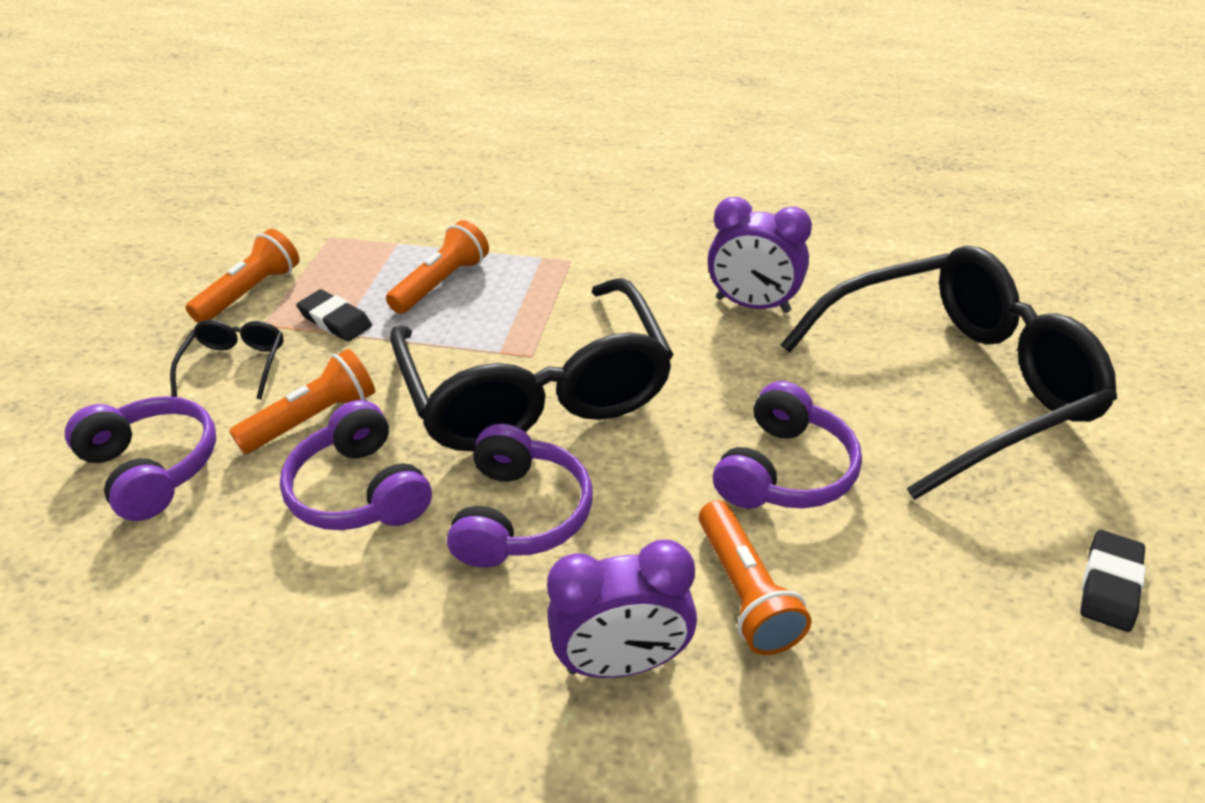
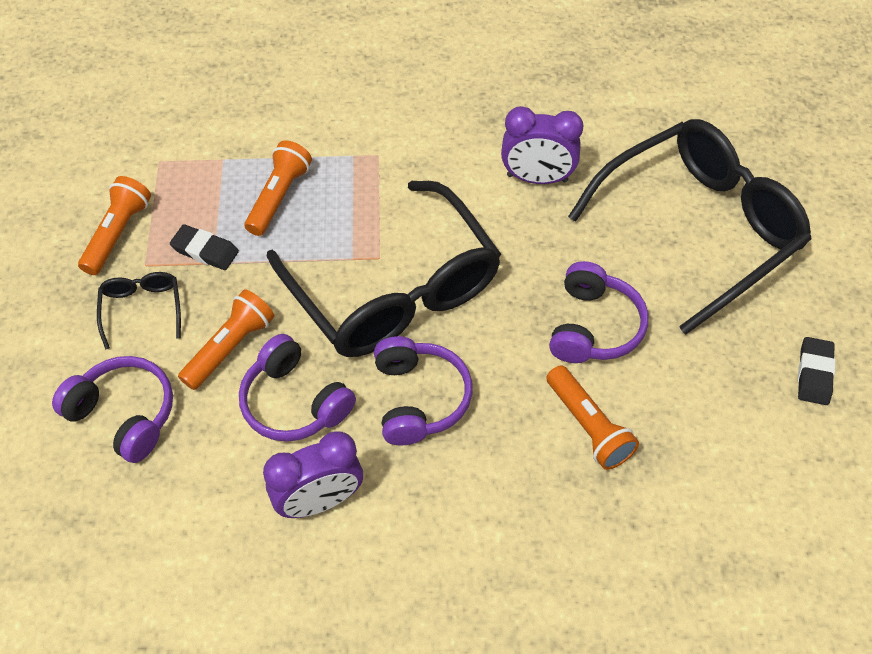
camera: 15 degrees left, 15 degrees up
purple clock [547,540,697,678] -> purple clock moved to [263,431,363,518]

